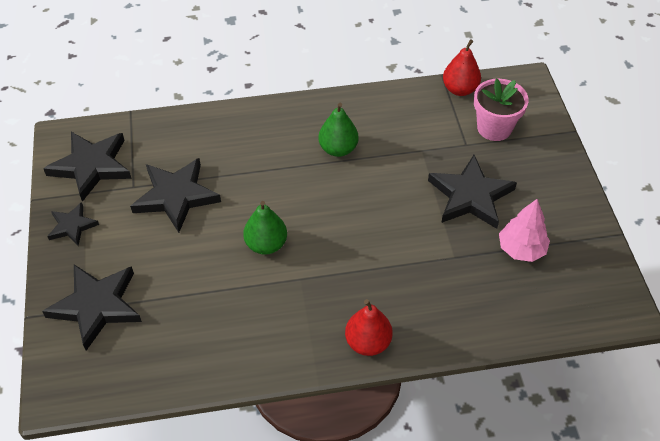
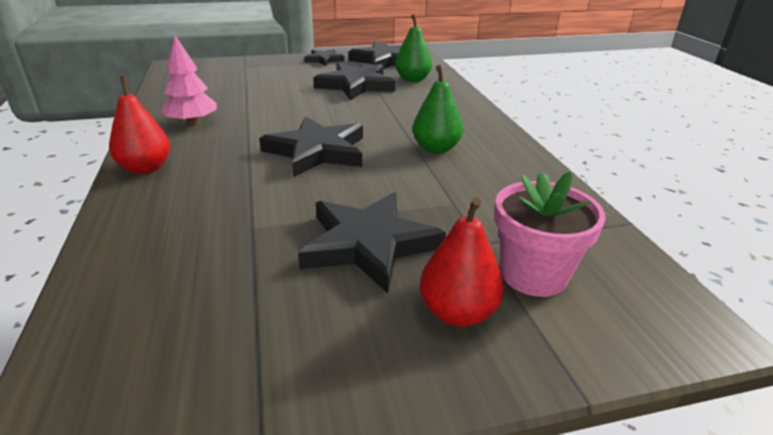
camera: 85 degrees right, 20 degrees down
black star [42,265,142,351] -> black star moved to [259,116,363,177]
green pear [243,201,287,255] -> green pear moved to [395,14,432,82]
red pear [443,39,481,96] -> red pear moved to [420,197,504,327]
pink tree [499,199,550,262] -> pink tree moved to [161,35,217,126]

